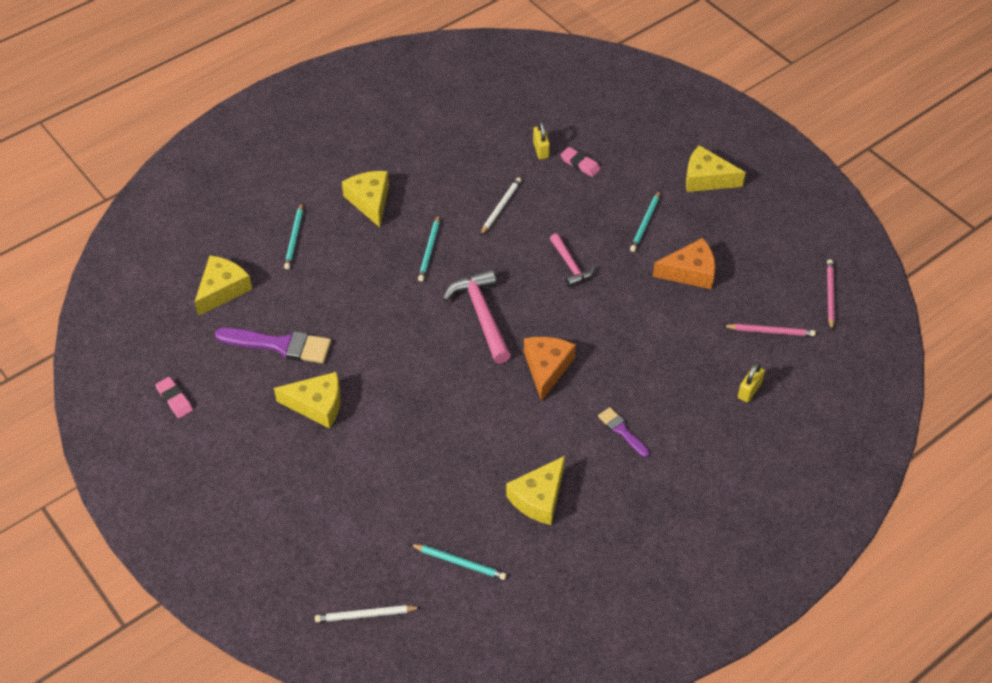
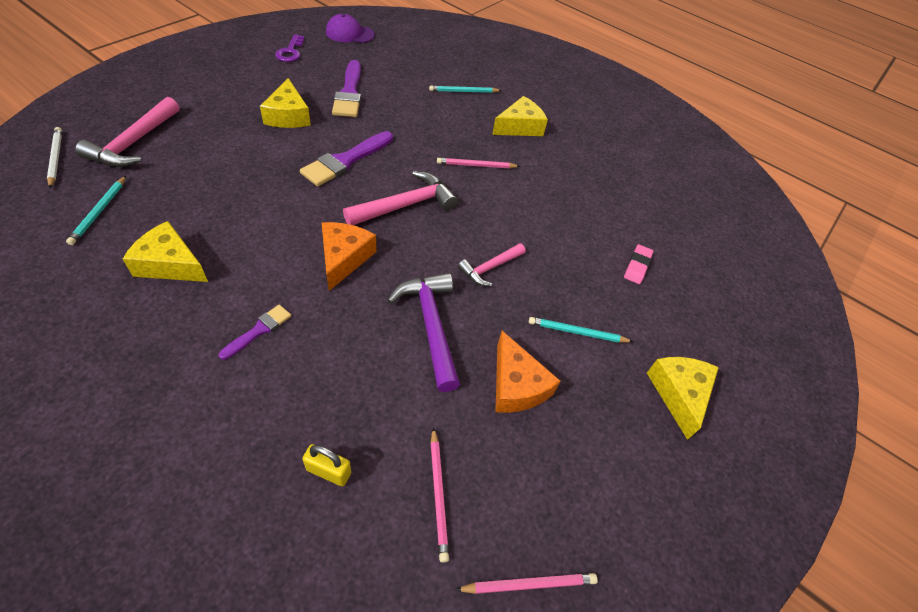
camera: 70 degrees right, 0 degrees up
pink eraser [155,377,193,418] -> purple key [275,34,305,62]
yellow cheese [195,255,252,316] -> none
turquoise pencil [418,215,440,282] -> pink pencil [437,158,520,168]
white pencil [480,177,522,236] -> none
orange cheese [524,337,576,402] -> orange cheese turned 75 degrees counterclockwise [322,222,376,291]
yellow padlock [533,121,550,159] -> none
none -> pink hammer [75,97,180,167]
none -> purple brush [300,131,393,186]
none -> purple cap [326,14,375,43]
none -> purple hammer [387,273,460,392]

